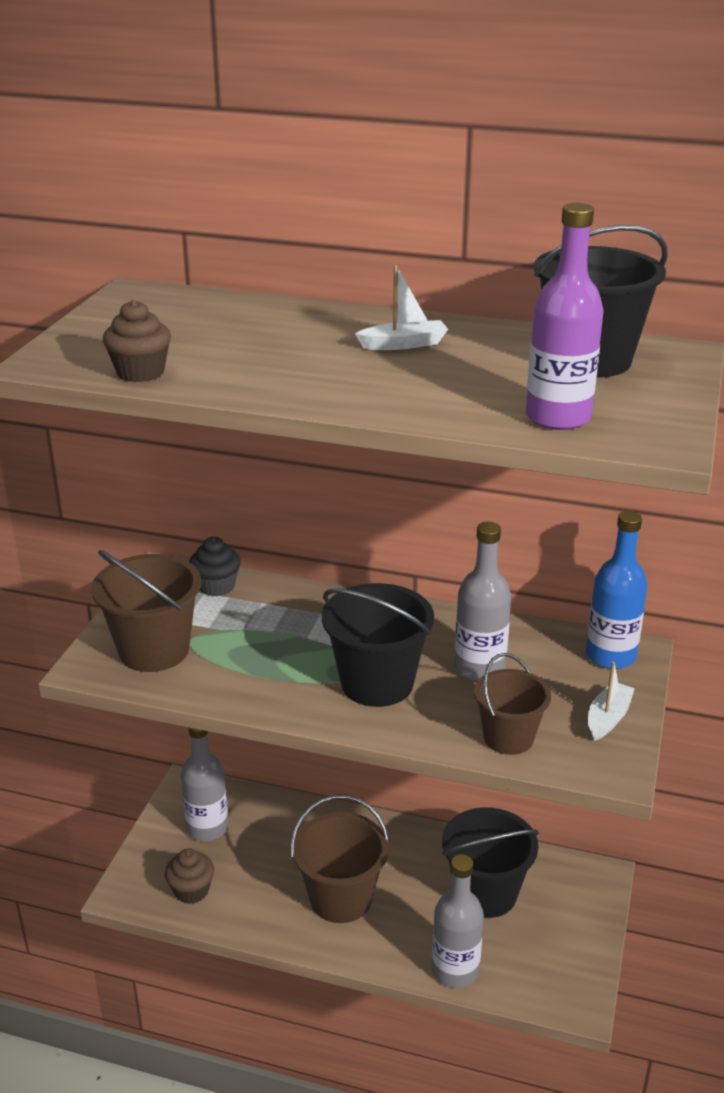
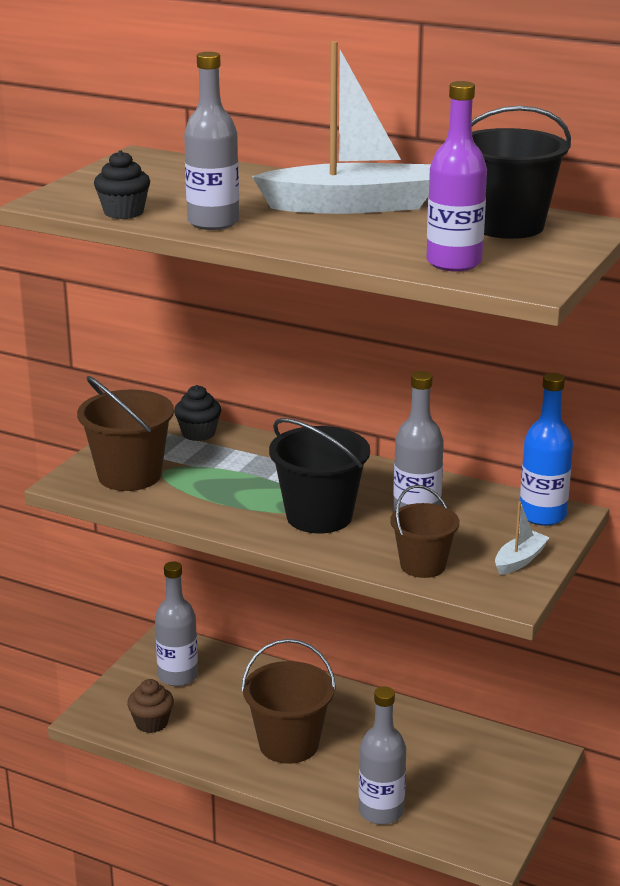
camera: 10 degrees right, 5 degrees down
brown cupcake [103,300,171,382] -> black cupcake [94,150,150,219]
white boat [355,265,448,350] -> white boat [252,41,431,214], size x2.28
black bucket [442,807,539,918] -> none
none -> grey bottle [184,52,239,230]

